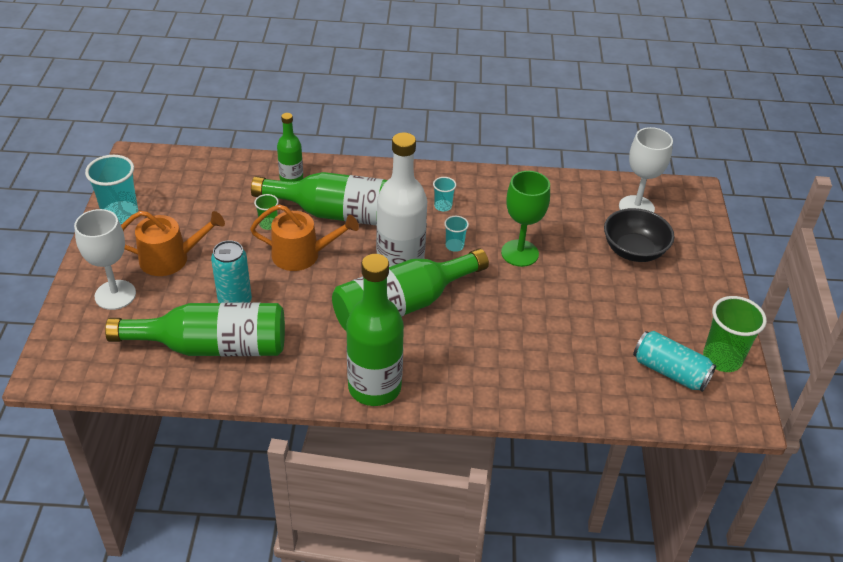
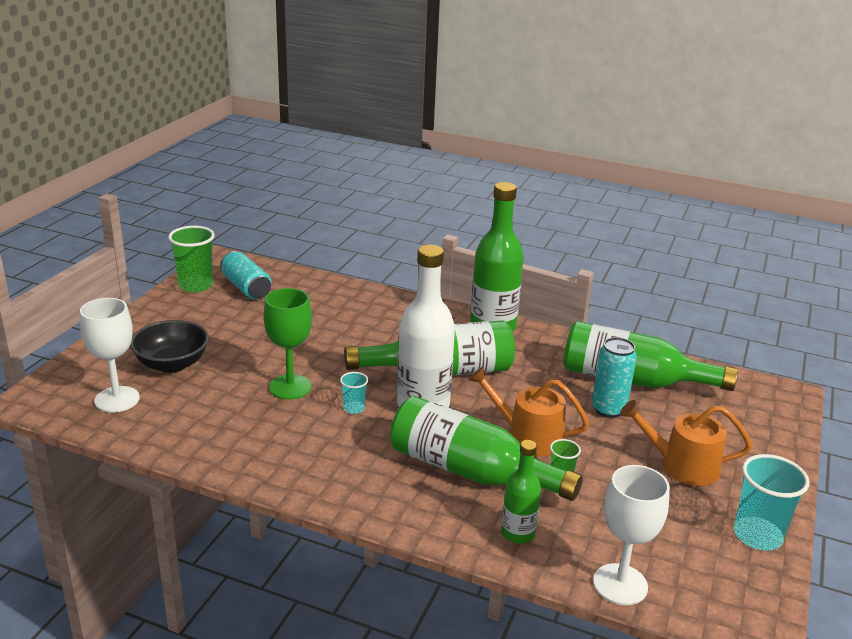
camera: 160 degrees left, 15 degrees down
white goblet [74,209,136,310] -> white goblet moved to [593,465,670,605]
turquoise cup [433,177,456,211] -> none

